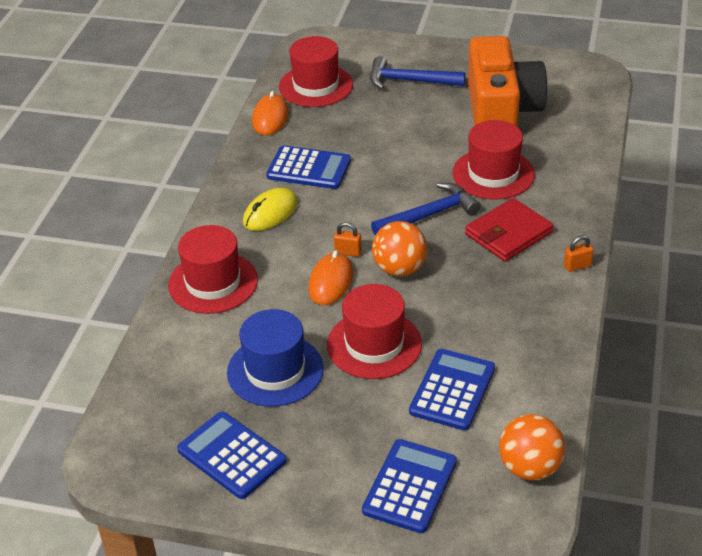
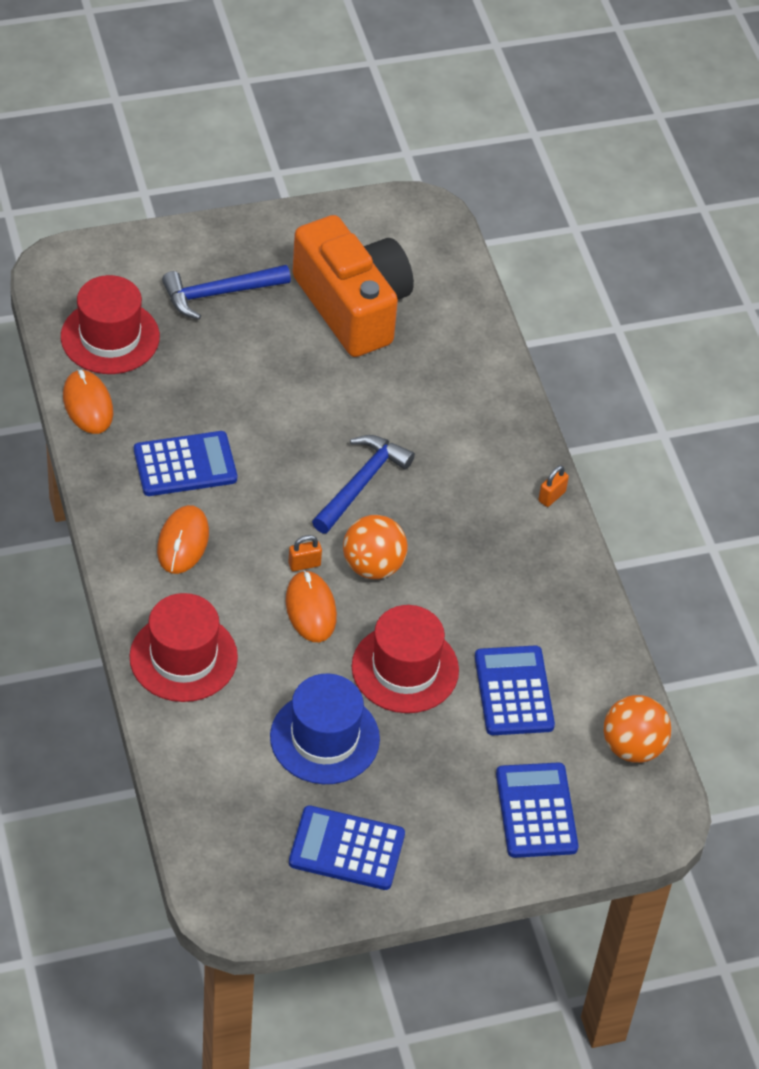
camera: 35 degrees left, 10 degrees up
yellow mouse [243,188,298,231] -> orange mouse [157,505,209,574]
red hat [452,120,535,200] -> none
red wallet [465,198,554,262] -> none

